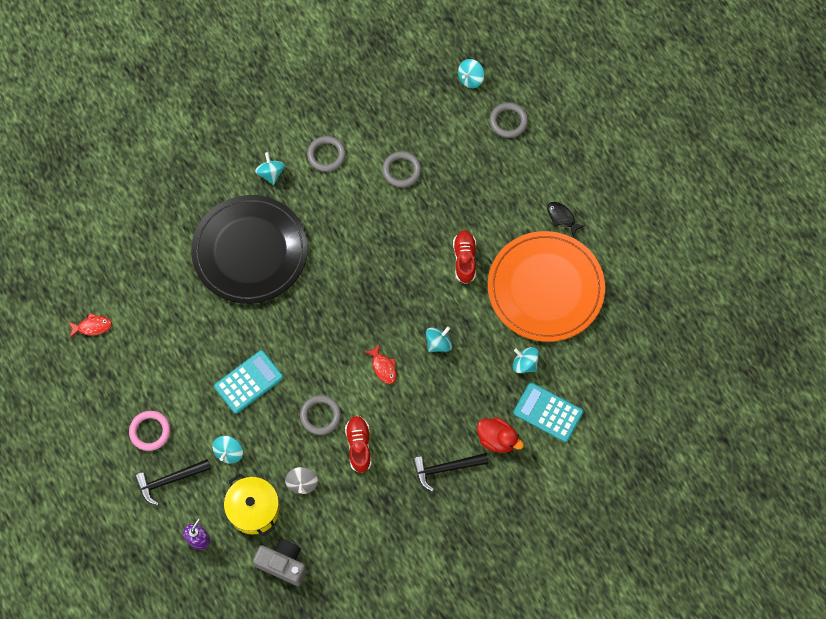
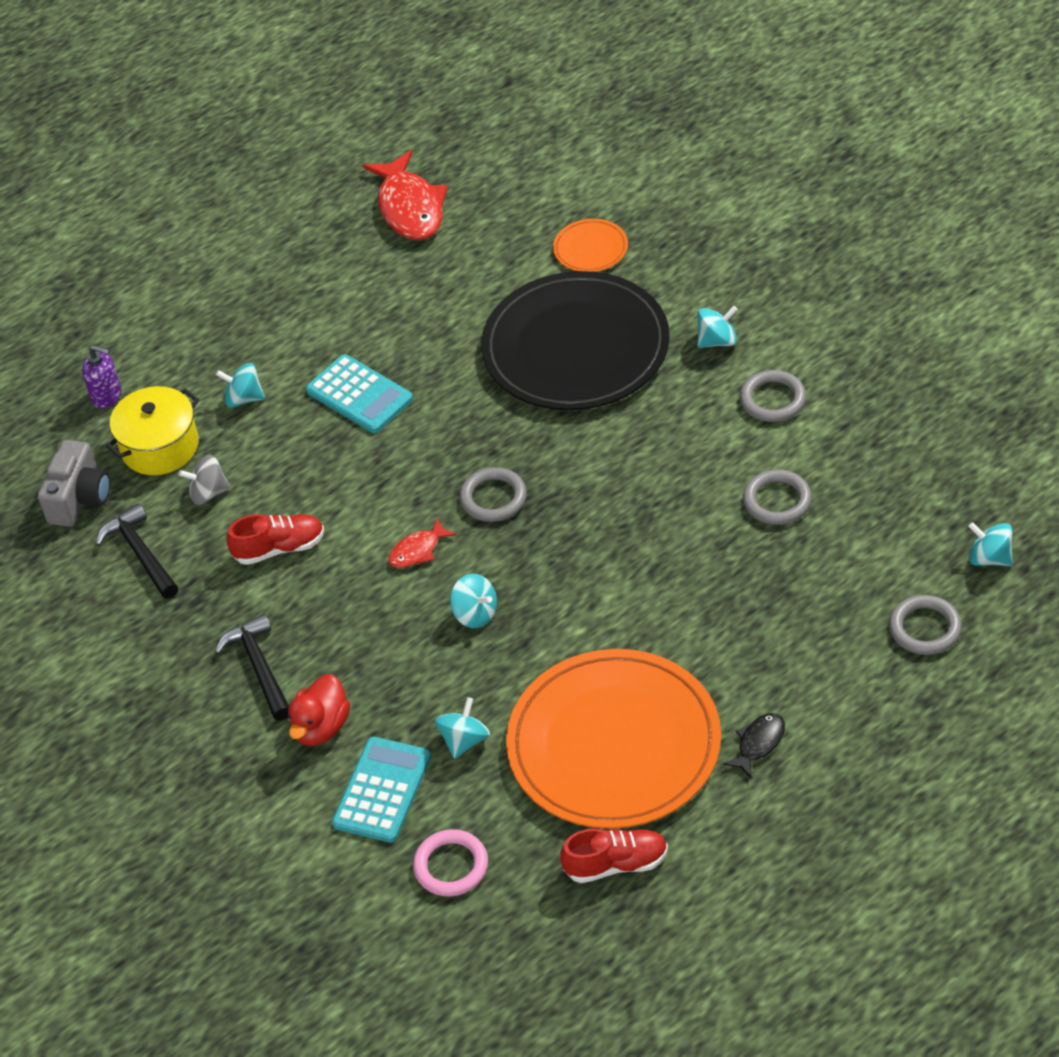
camera: 85 degrees right, 20 degrees down
red fish [68,313,112,338] -> red fish [362,150,447,240], size x1.99
pink ring [129,411,170,451] -> pink ring moved to [413,829,488,897]
black hammer [135,459,211,505] -> black hammer moved to [96,503,178,598]
grey ring [300,395,341,435] -> grey ring moved to [459,467,527,522]
red shoe [453,230,476,284] -> red shoe moved to [560,829,668,883]
none -> orange plate [553,219,628,272]

